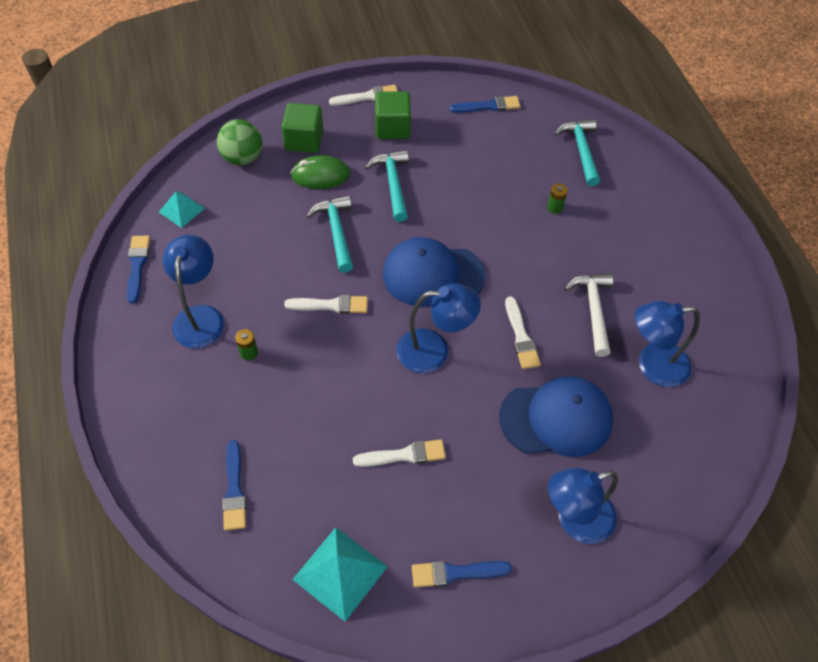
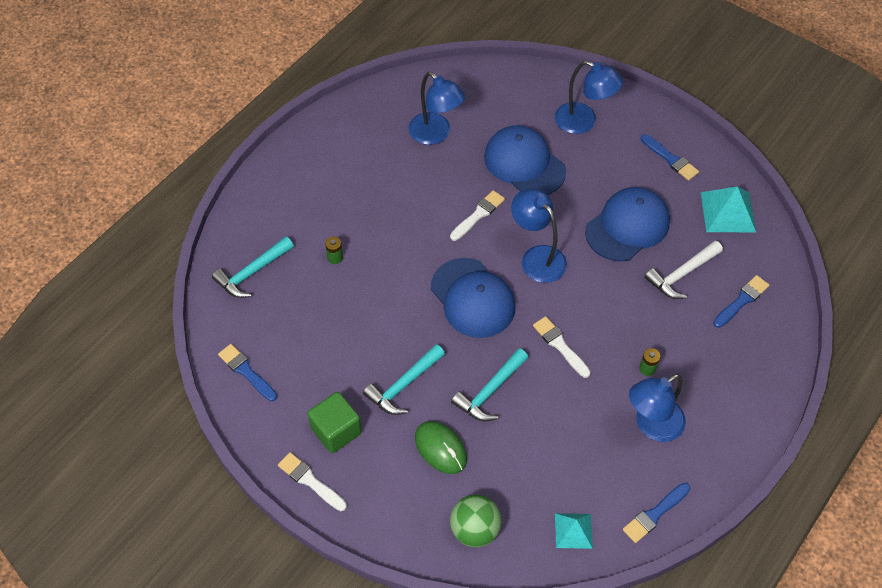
camera: 125 degrees left, 0 degrees up
green cube [281,103,323,153] -> none
white brush [353,439,446,467] -> blue cap [585,187,670,262]
white hammer [564,273,613,357] -> white hammer moved to [645,241,723,299]

